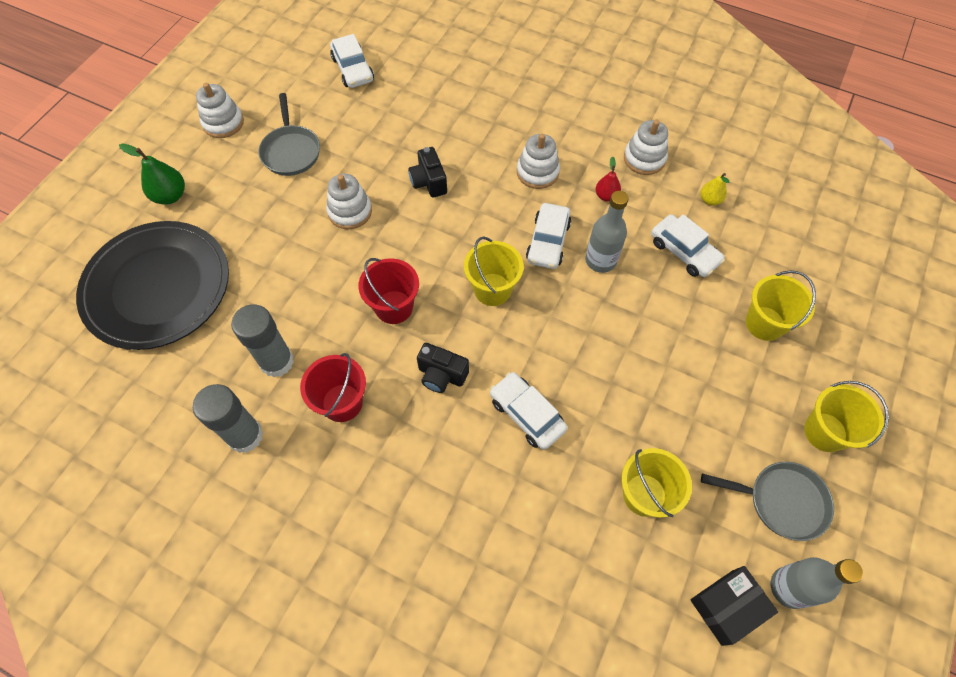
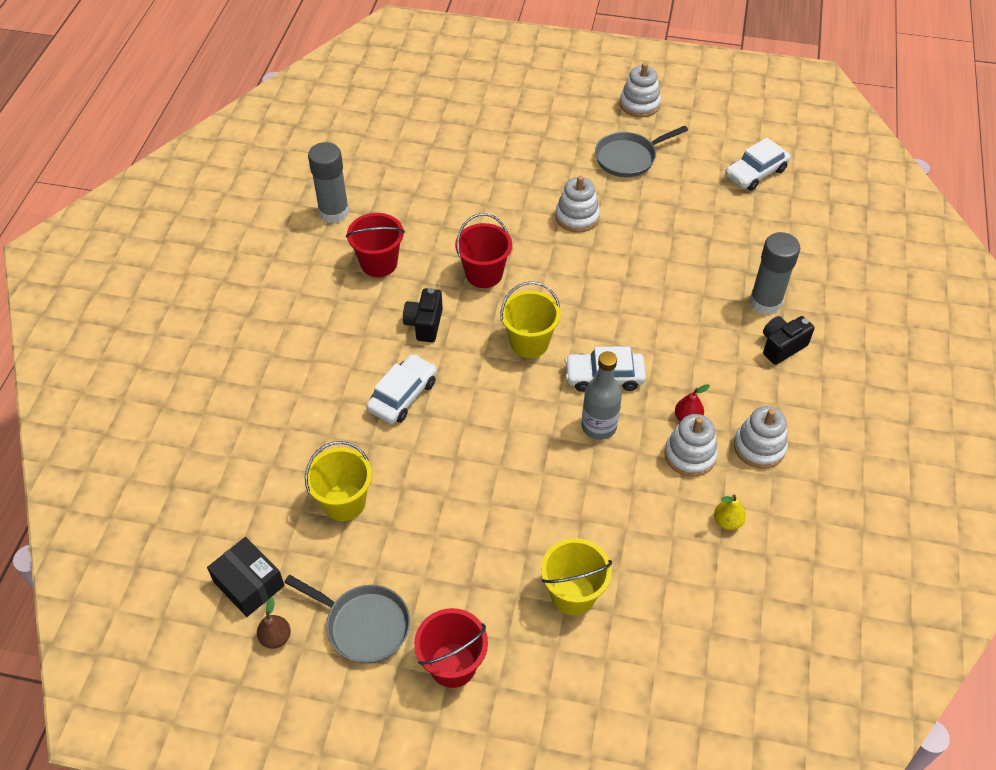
camera: 75 degrees right, 10 degrees down
black plate [76,221,229,350] -> none
green pear [119,143,185,205] -> none
grey glue stick [231,304,294,378] -> grey glue stick moved to [749,232,800,315]
black camera [408,147,447,198] -> black camera moved to [763,316,815,365]
white stacking toy [517,134,560,189] -> white stacking toy moved to [664,414,718,477]
white car [651,214,725,277] -> none
grey pan [701,462,834,541] -> grey pan turned 60 degrees counterclockwise [284,575,410,664]
grey bottle [771,557,863,609] -> brown pear [257,597,291,649]
yellow bucket [804,381,889,452] -> red bucket [414,608,488,688]

